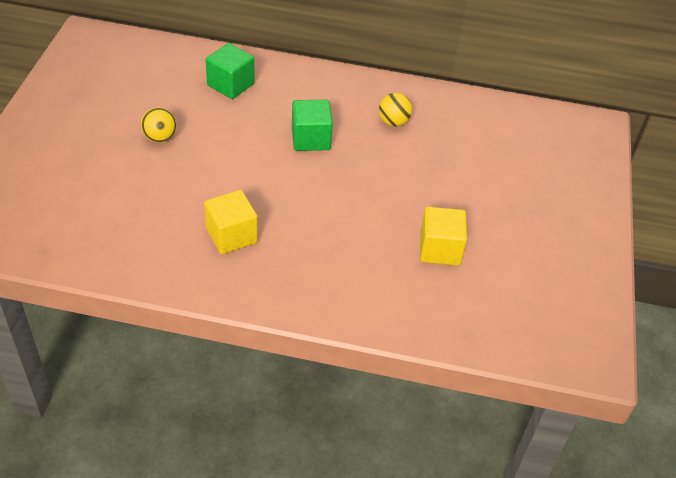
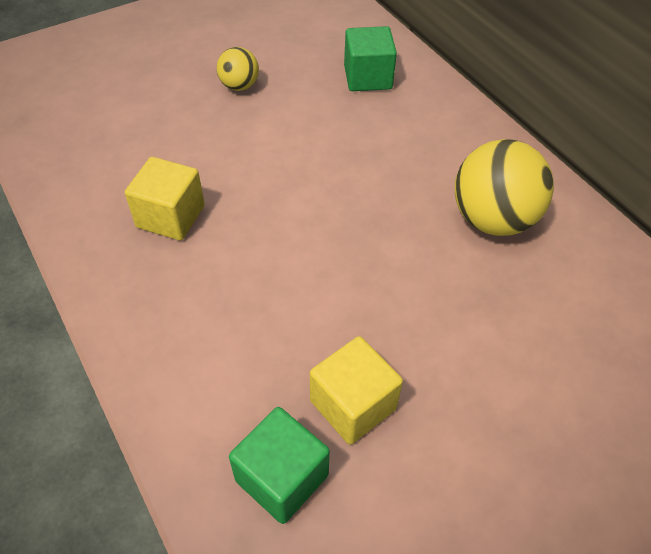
camera: 50 degrees right, 5 degrees up
green cube [292,100,333,151] -> green cube moved to [229,407,330,524]
yellow ball [379,93,412,126] -> yellow ball [455,139,554,236], size x1.88

